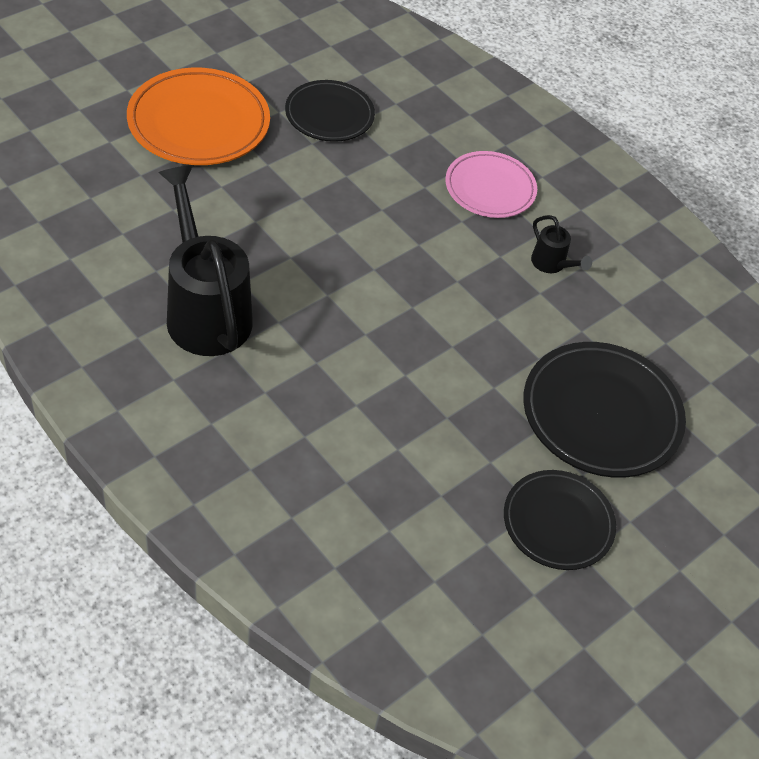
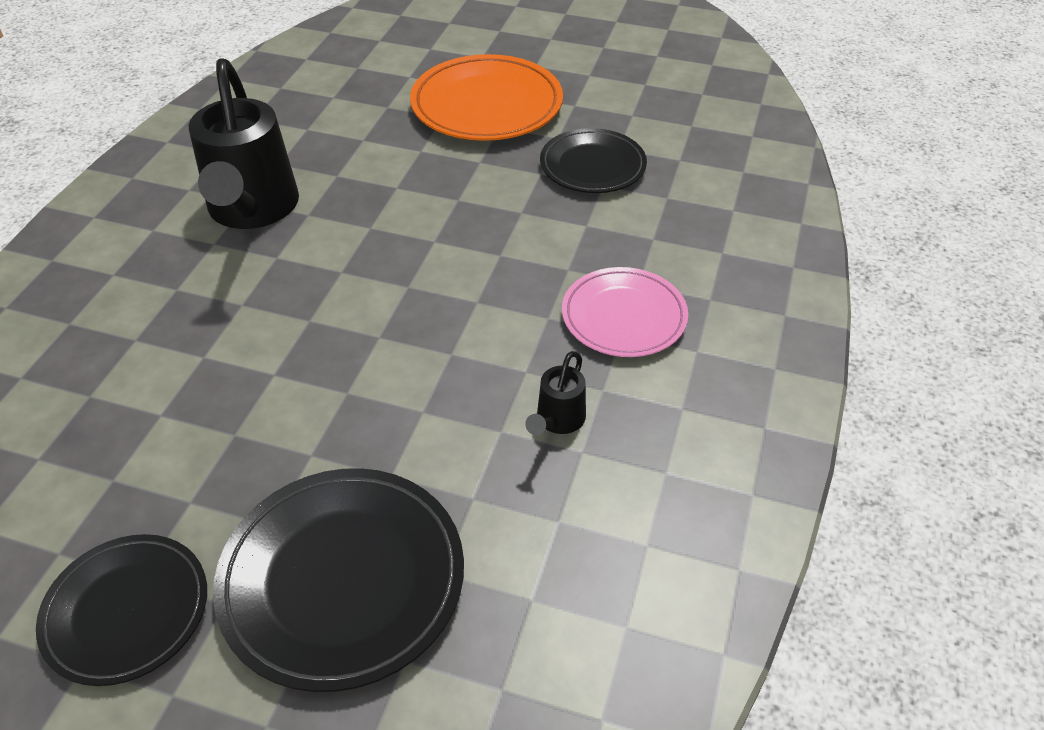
camera: 65 degrees right, 5 degrees down
black watering can [158,165,253,356] -> black watering can turned 135 degrees clockwise [189,58,299,229]

